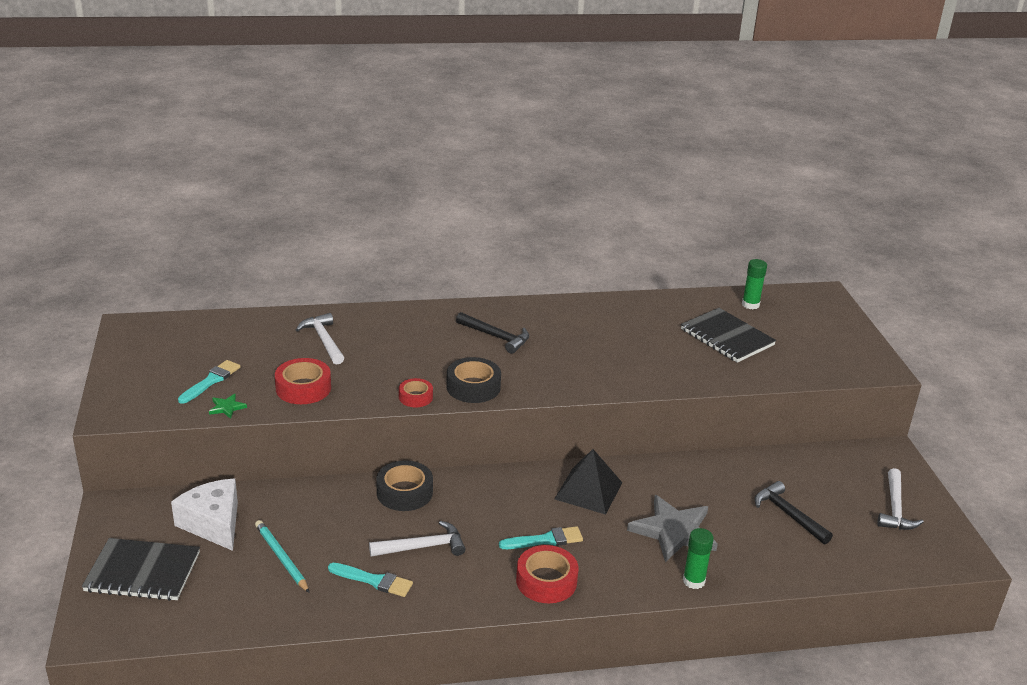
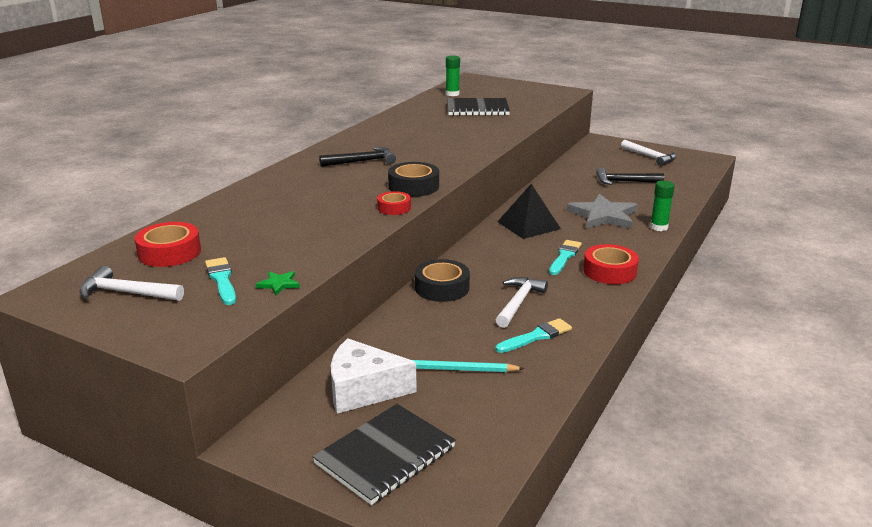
camera: 50 degrees left, 5 degrees down
red tape [275,358,331,404] -> red tape moved to [135,222,201,267]
white hammer [296,313,344,365] -> white hammer moved to [79,266,184,301]

